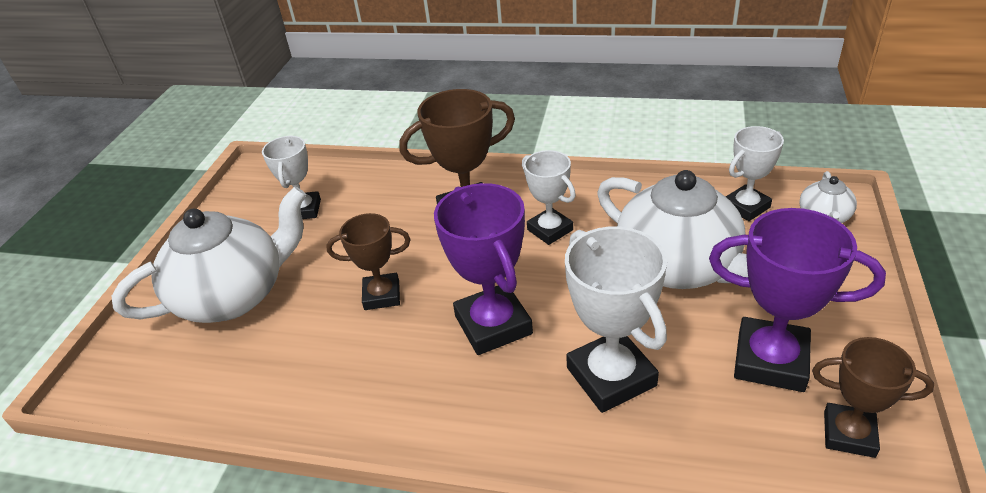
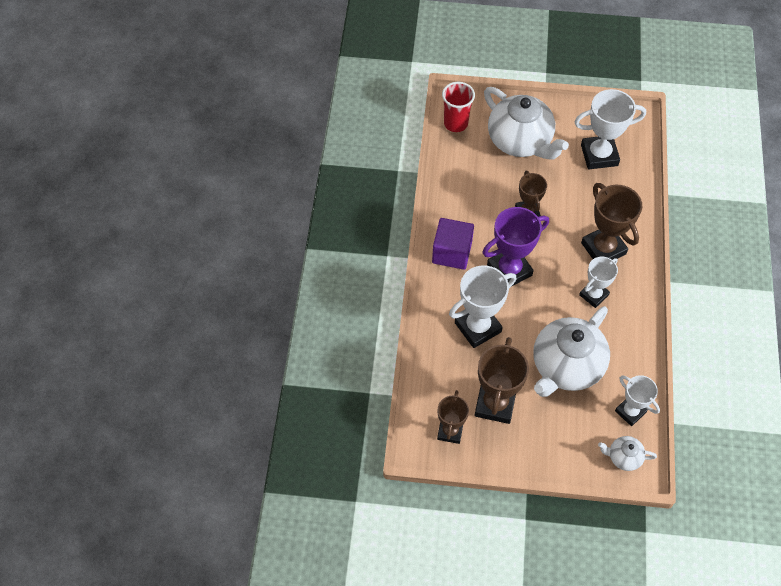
camera: 80 degrees right, 20 degrees up
white trophy [262,136,321,219] -> white trophy [575,89,646,169], size x1.59
purple trophy [709,208,886,392] -> brown trophy [475,337,529,424]
none -> purple cube [432,218,474,270]
none -> red cup [442,82,475,132]

